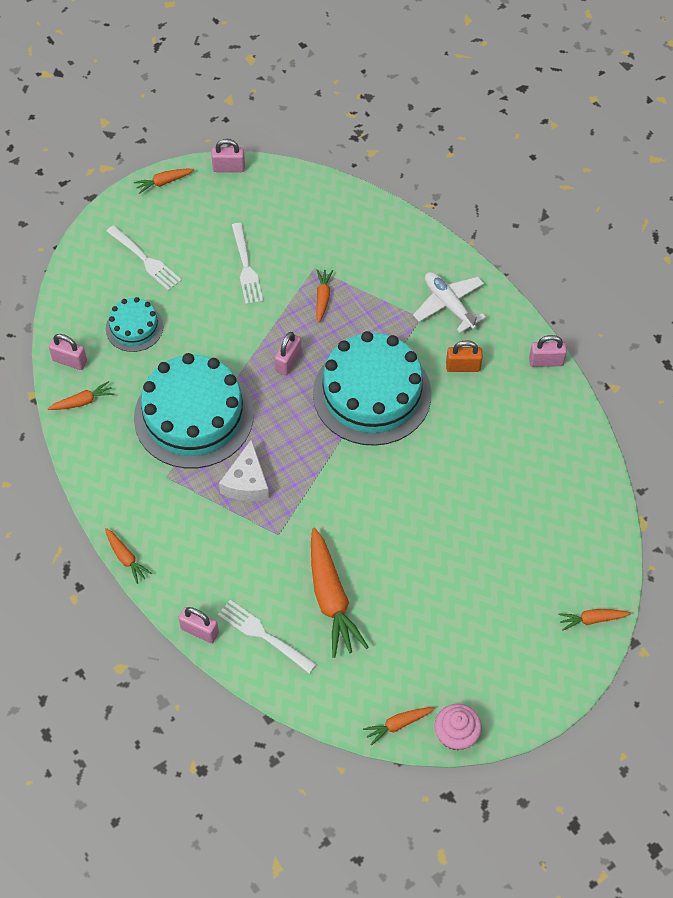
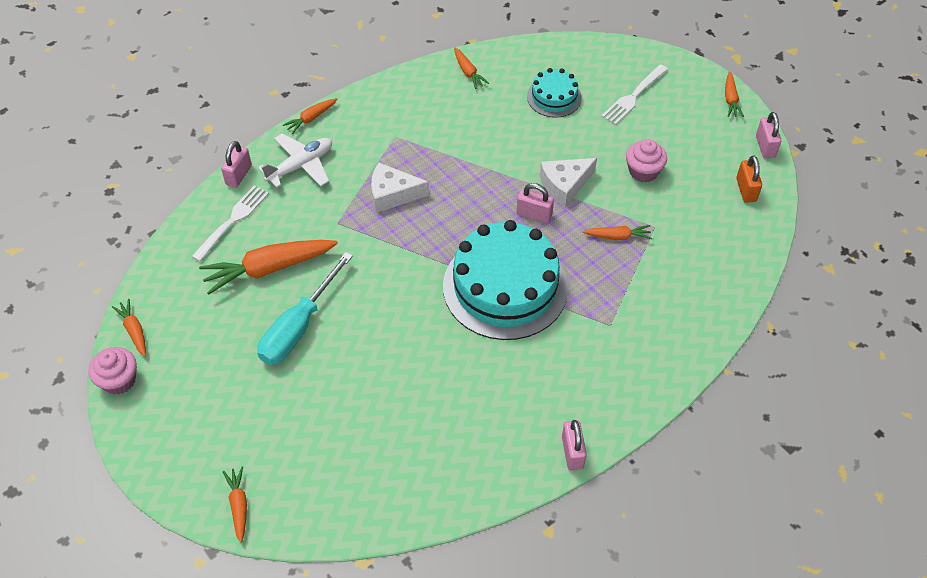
camera: 85 degrees right, 5 degrees down
pink padlock [49,334,87,370] -> none
orange carrot [134,169,194,194] -> orange carrot turned 150 degrees counterclockwise [725,72,744,117]
turquoise cake [134,353,254,468] -> none
white fork [232,223,263,305] -> pink cupcake [626,139,667,182]
white plane [413,272,486,333] -> white plane moved to [258,133,332,188]
orange padlock [446,340,483,372] -> orange padlock moved to [736,155,762,203]
none -> turquoise screwdriver [257,252,353,365]
none -> white cheese [540,158,597,207]

